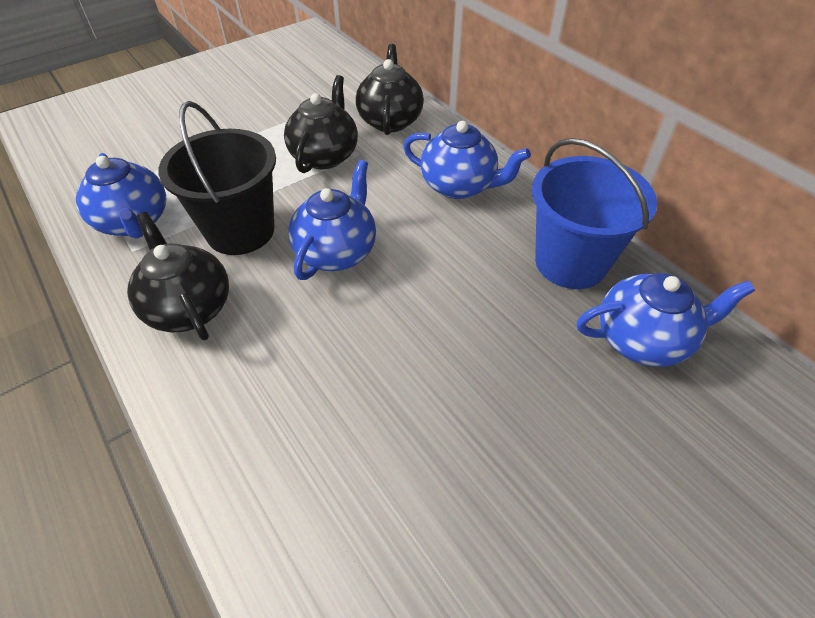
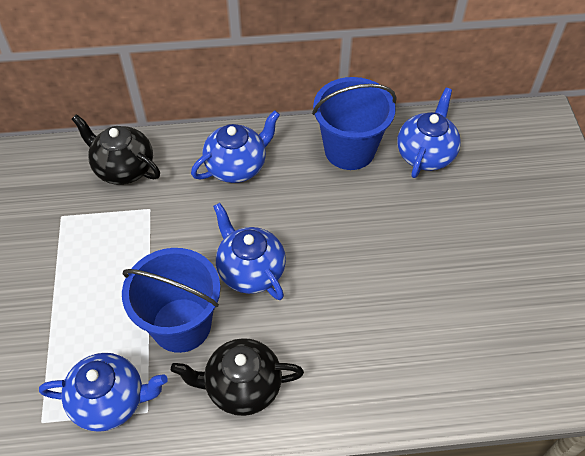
camera: 60 degrees left, 5 degrees up
black bucket [159,101,276,255] -> blue bucket [122,248,221,353]
black teapot [284,75,358,173] -> none

